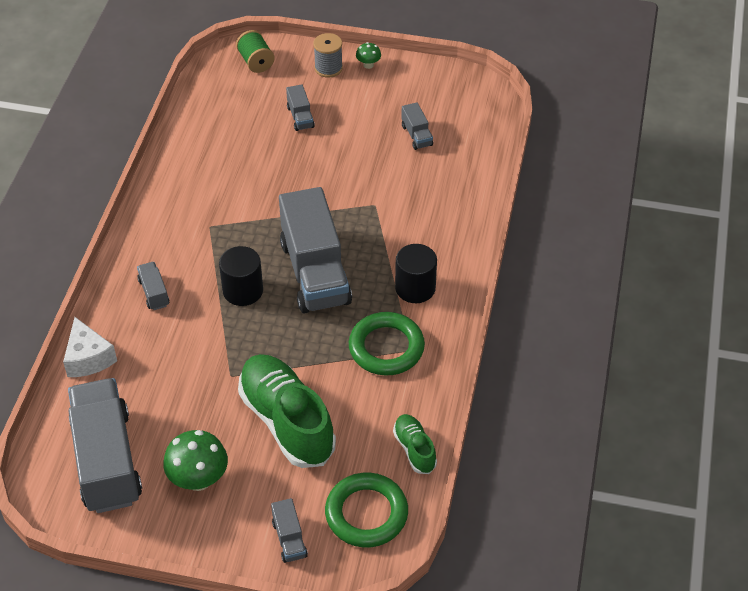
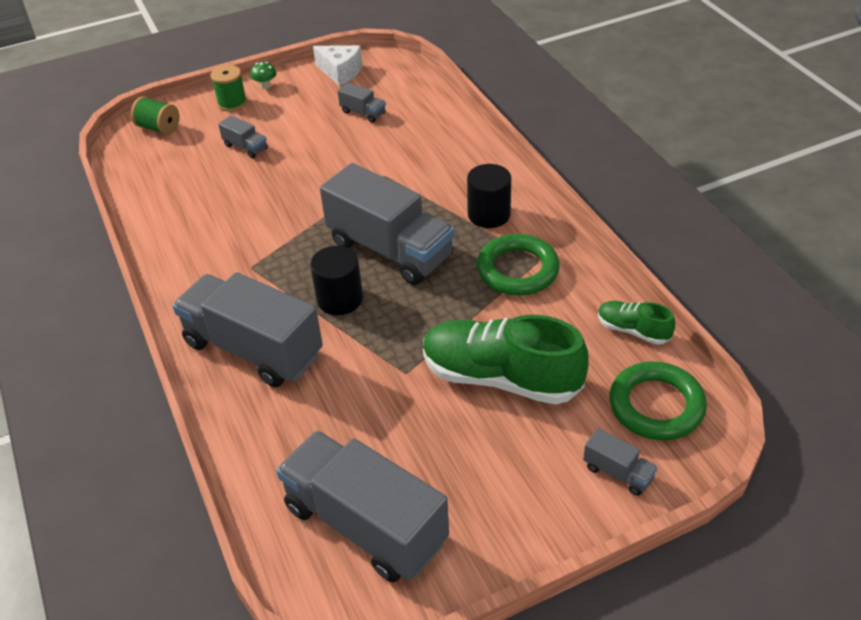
camera: 35 degrees left, 5 degrees down
white cheese [63,317,117,377] -> white cheese moved to [313,45,363,86]
grey truck [137,262,170,310] -> grey truck [173,272,323,387], size x2.38
green mushroom [163,430,228,491] -> none
grey spool [313,33,343,78] -> green spool [211,65,247,112]

